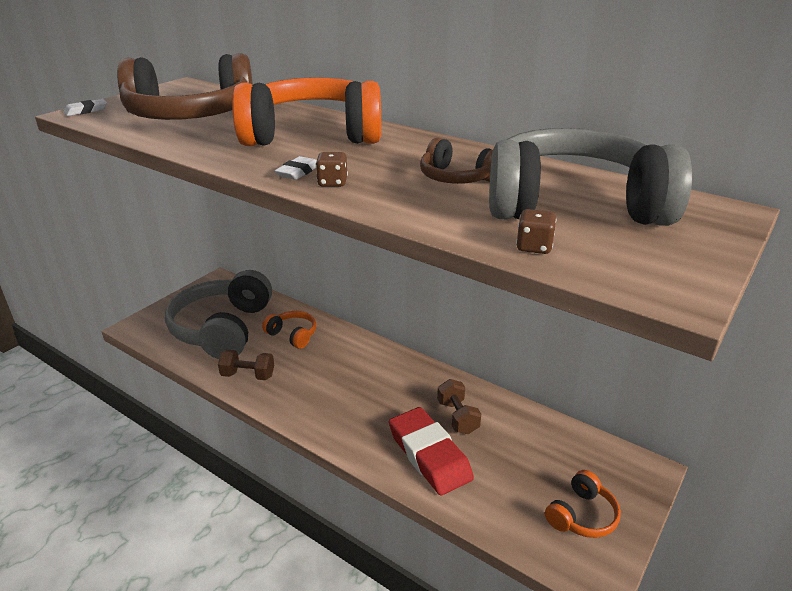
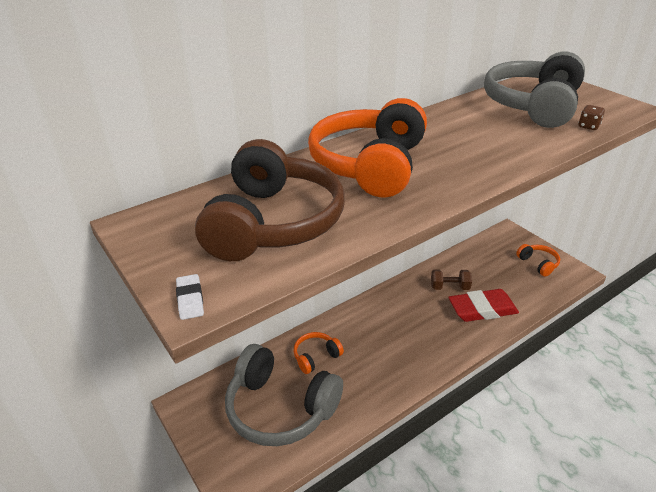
camera: 70 degrees left, 5 degrees up
brown dumbbell [218,350,274,380] -> none
white eraser [275,156,317,180] -> none
brown dice [316,152,348,187] -> none
brown headphones [420,138,493,184] -> none

